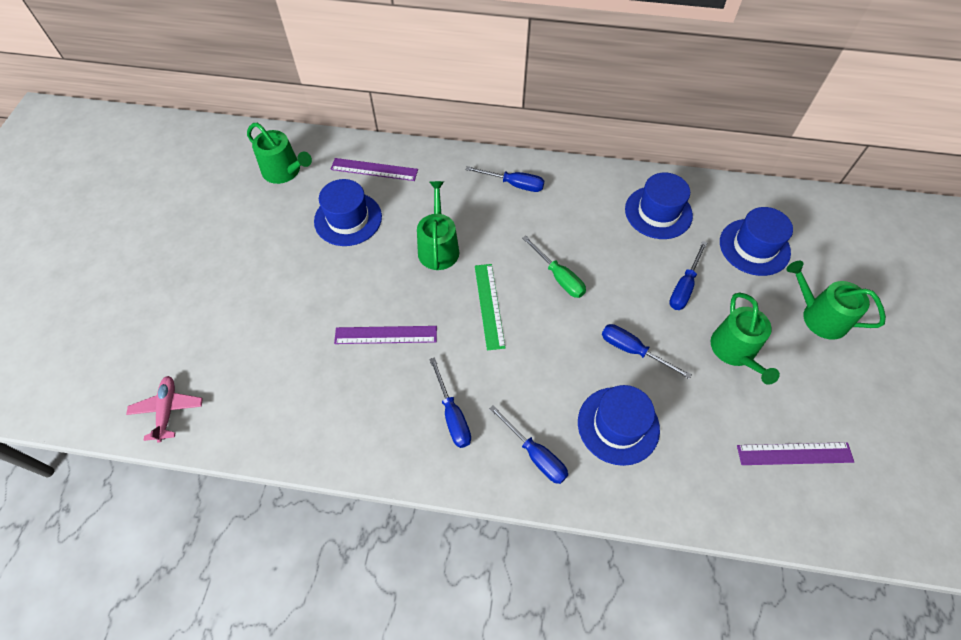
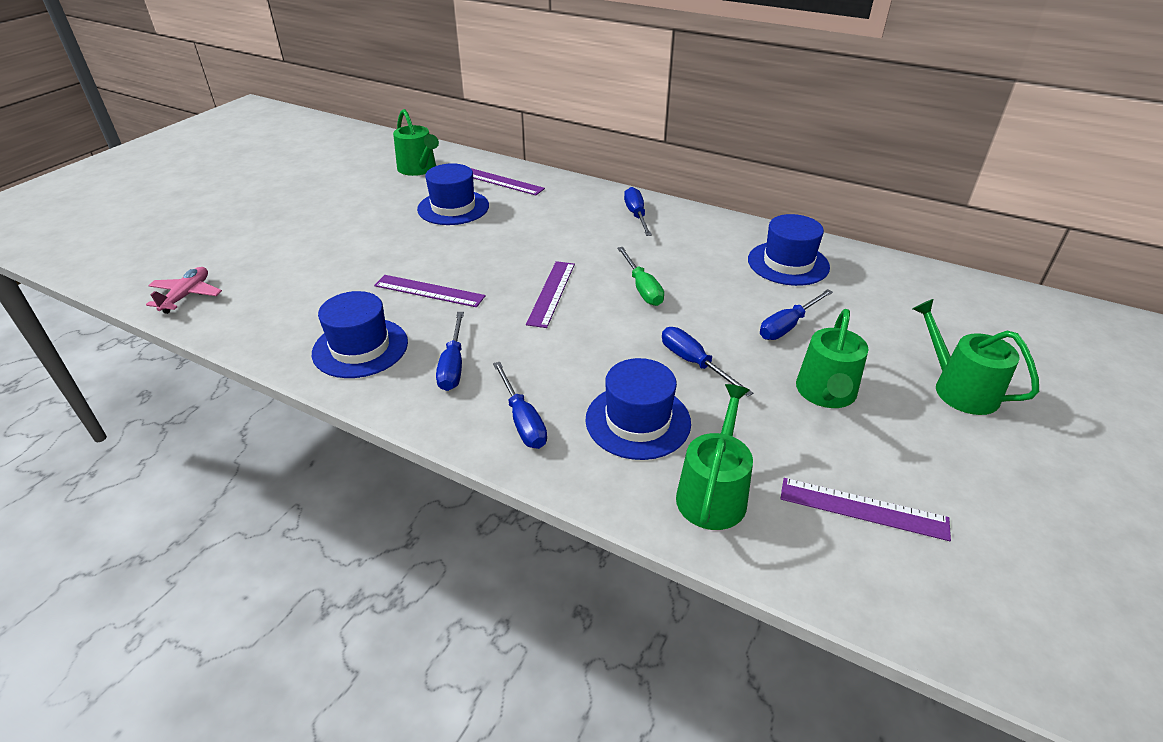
camera: 20 degrees right, 20 degrees down
green watering can [417,181,459,270] -> green watering can moved to [676,384,753,530]
blue screwdriver [465,166,544,192] -> blue screwdriver turned 135 degrees counterclockwise [624,187,652,236]
green ruler [475,264,506,351] -> purple ruler [526,261,575,328]
blue hat [720,207,793,276] -> blue hat moved to [312,291,408,378]

